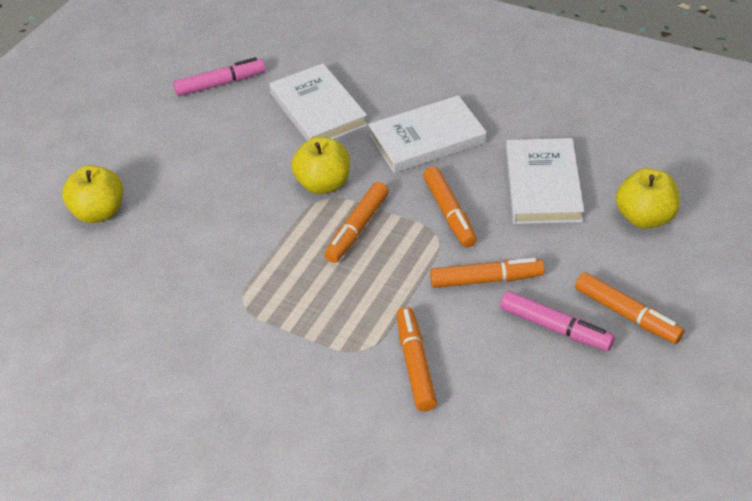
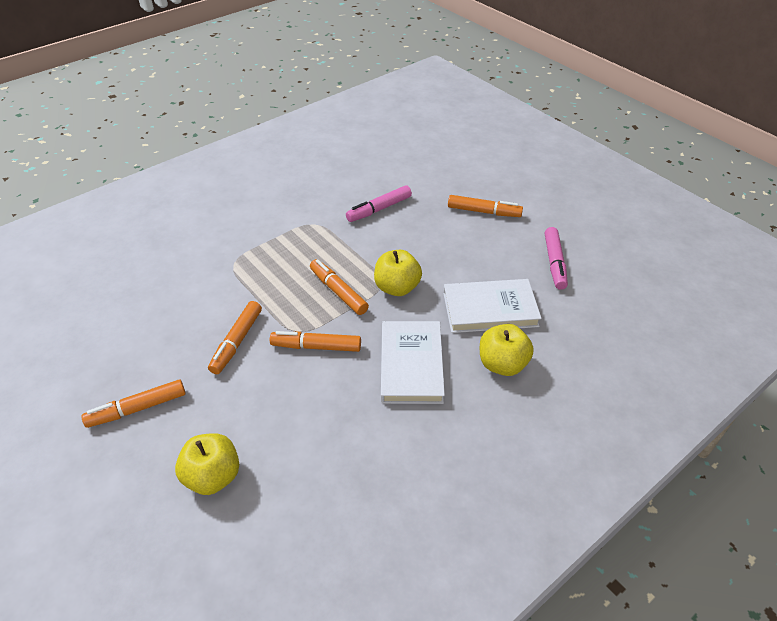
camera: 110 degrees right, 0 degrees up
yellow apple [62,165,123,223] -> yellow apple moved to [480,324,534,376]
orange marker [397,307,437,412] -> orange marker moved to [448,195,523,217]
pink marker [500,291,615,351] -> pink marker moved to [346,185,412,222]
white book [506,138,584,224] -> none

